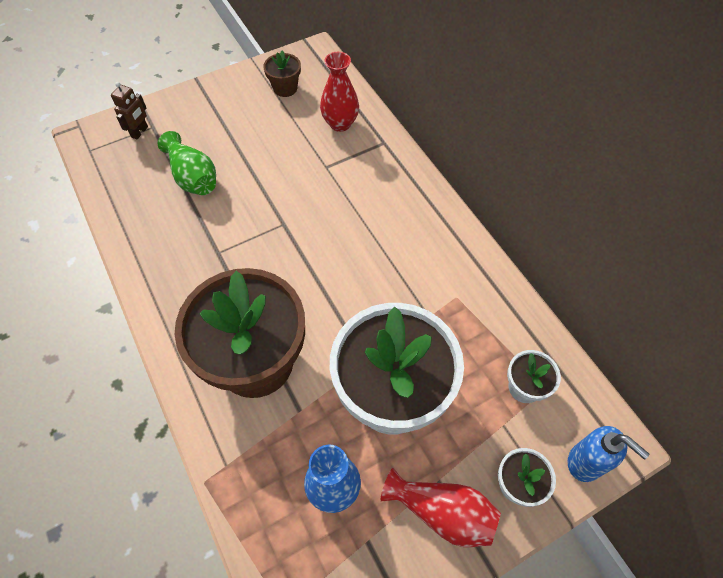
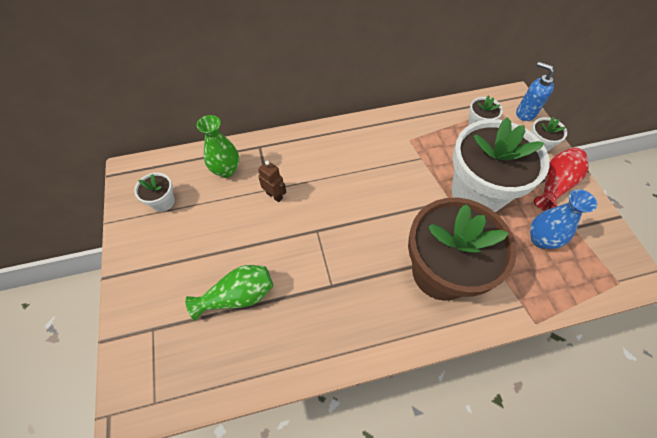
camera: 75 degrees left, 0 degrees up
brown robot [111,82,148,139] -> brown robot moved to [258,161,286,202]
brown flower pot [263,50,301,97] -> white flower pot [134,173,175,212]
red vase [320,52,359,132] -> green vase [197,115,239,178]
blue soap dispenser [567,426,650,482] -> blue soap dispenser turned 105 degrees counterclockwise [516,62,554,121]

